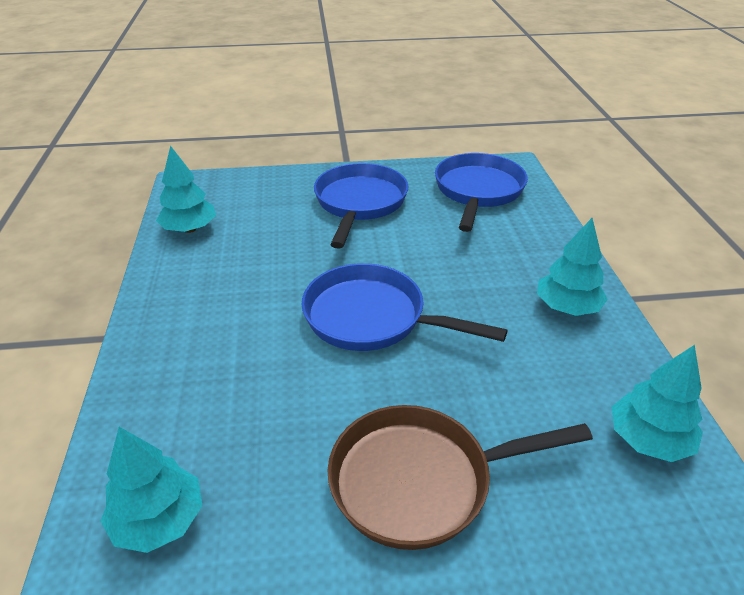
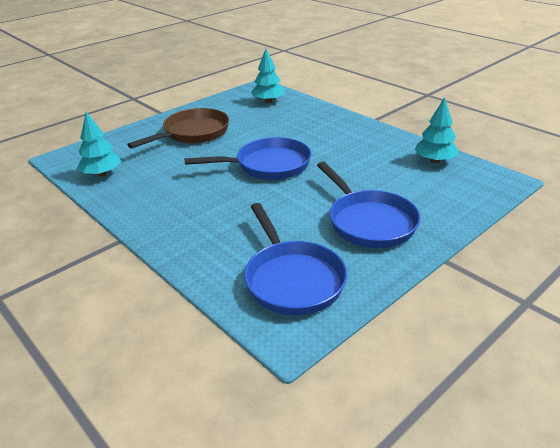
camera: 145 degrees right, 5 degrees down
turquoise tree [537,218,608,316] -> none

